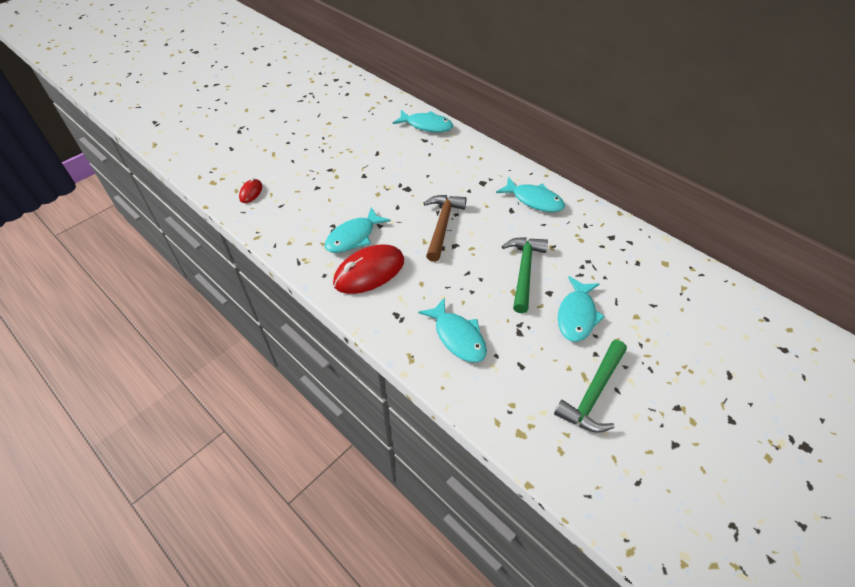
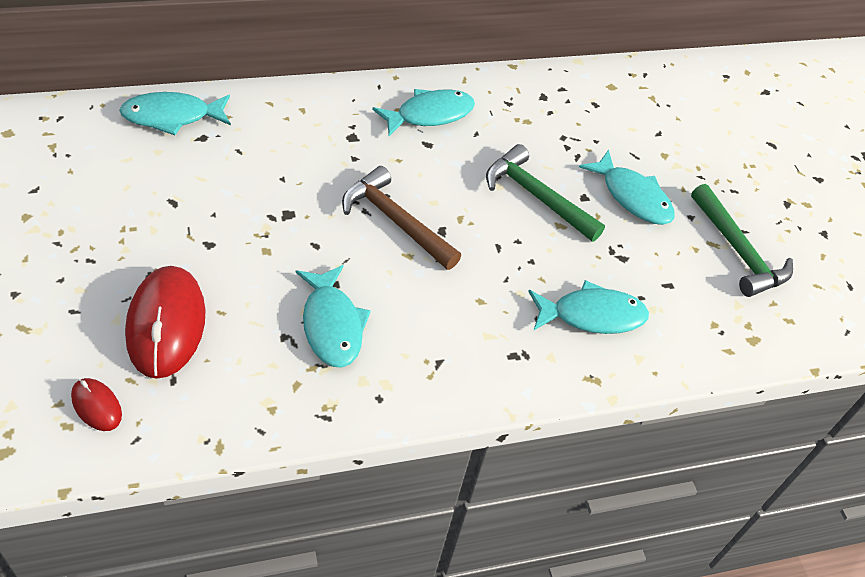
camera: 65 degrees left, 0 degrees up
red mouse [333,245,404,294] -> red mouse moved to [125,266,206,379]
turquoise fish [393,110,453,132] -> turquoise fish turned 150 degrees counterclockwise [119,92,231,135]

